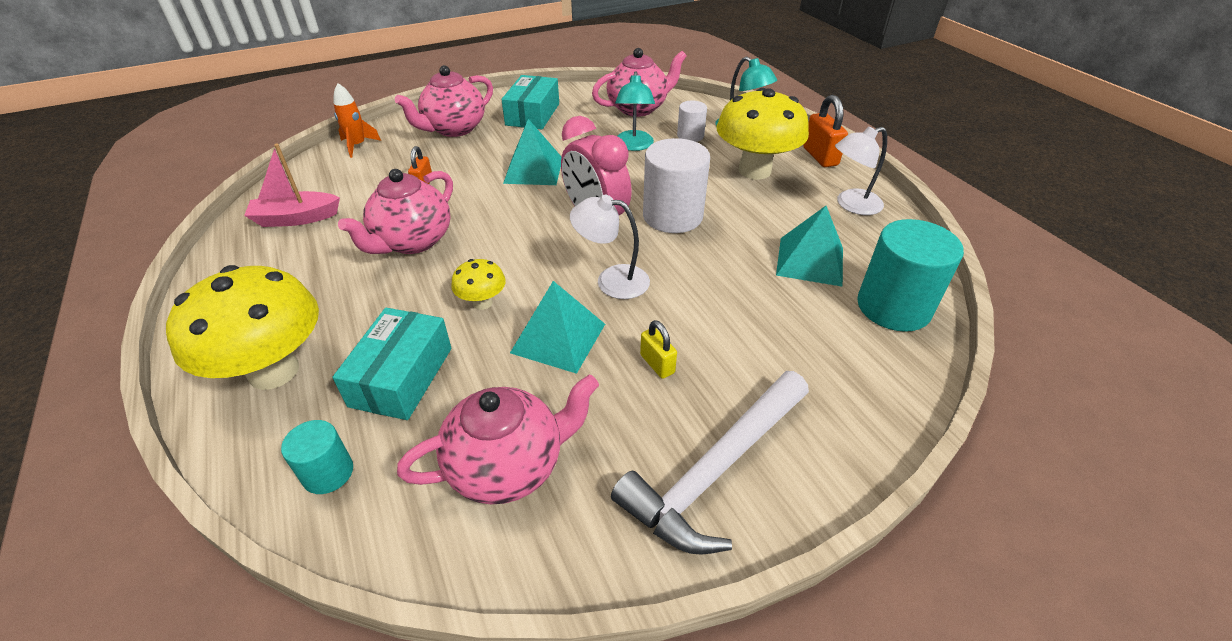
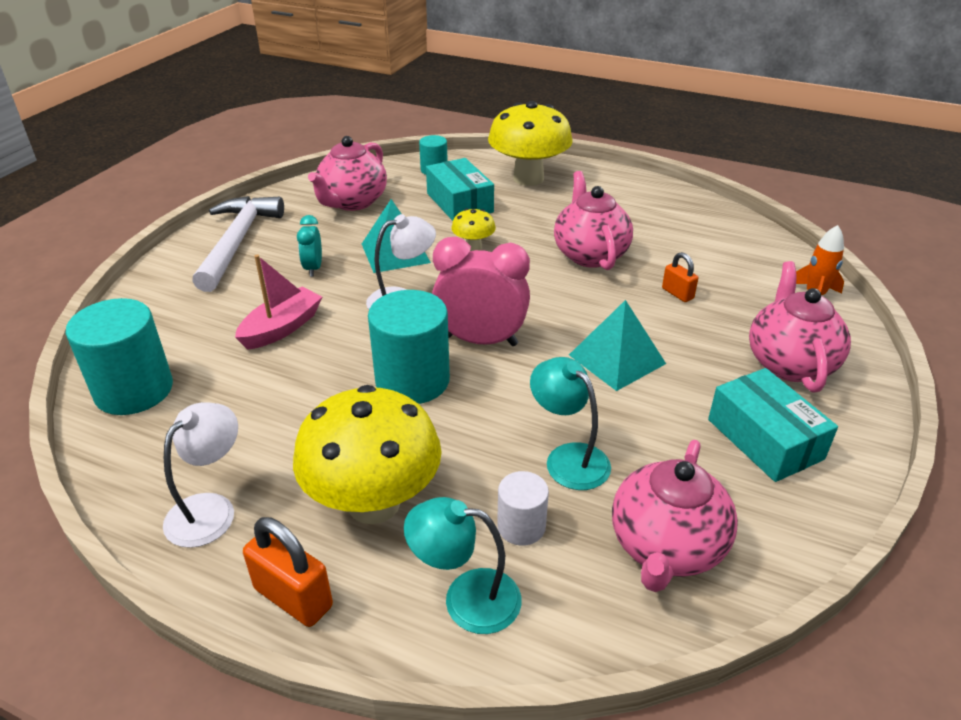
camera: 140 degrees right, 5 degrees down
pink boat [244,144,340,227] -> pink boat moved to [235,254,322,350]
yellow padlock [640,320,677,379] -> turquoise clock [297,215,322,277]
white cylinder [643,138,710,233] -> turquoise cylinder [368,290,450,404]
turquoise pyramid [776,206,843,287] -> none

